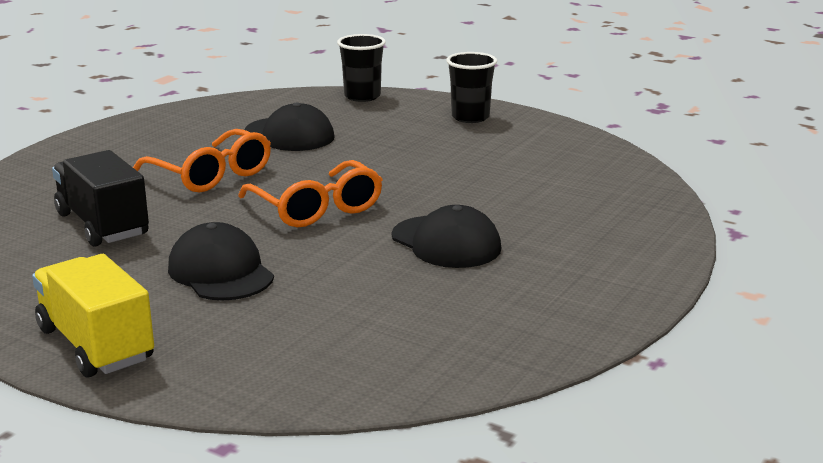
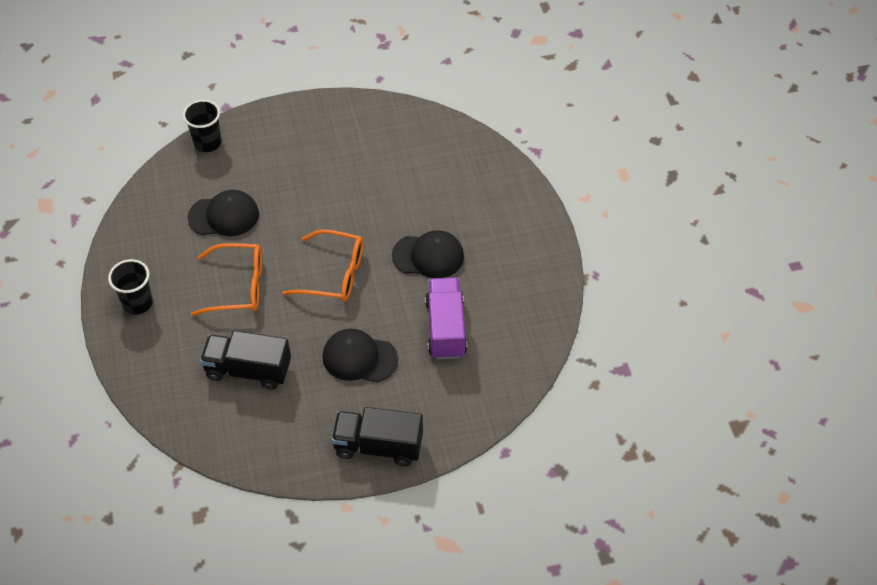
camera: 45 degrees left, 30 degrees up
yellow truck [32,254,154,378] -> black truck [331,407,423,466]
black cup [446,52,497,123] -> black cup moved to [108,259,153,315]
none -> purple truck [425,277,467,359]

